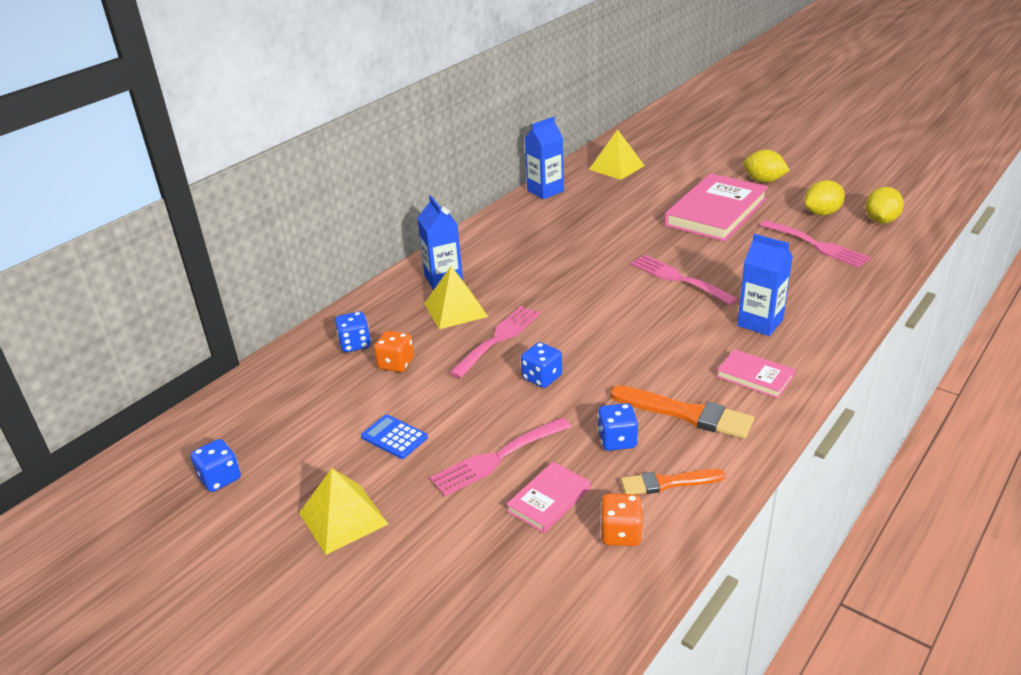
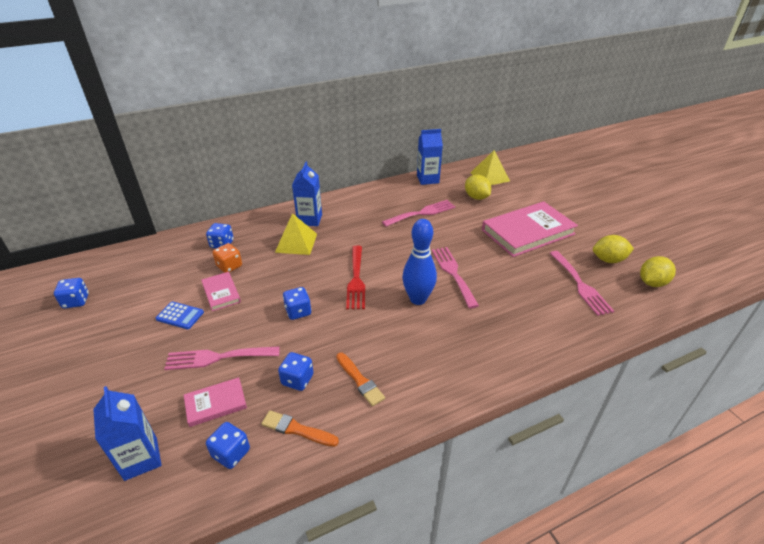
camera: 25 degrees right, 5 degrees up
yellow pyramid [299,468,388,555] -> none
blue calculator [361,415,428,459] -> blue calculator turned 135 degrees clockwise [156,301,204,329]
pink fork [449,306,540,379] -> pink fork moved to [382,200,456,227]
orange dice [601,494,643,546] -> blue dice [206,422,250,469]
orange brush [610,386,754,439] -> orange brush [336,353,385,406], size x0.66
pink book [716,349,795,399] -> pink book moved to [201,272,241,311]
blue carton [737,234,793,336] -> blue carton moved to [93,386,161,481]
yellow lemon [743,150,790,182] -> yellow lemon moved to [465,175,491,200]
none -> red fork [346,245,365,309]
none -> blue bowling pin [402,219,437,305]

